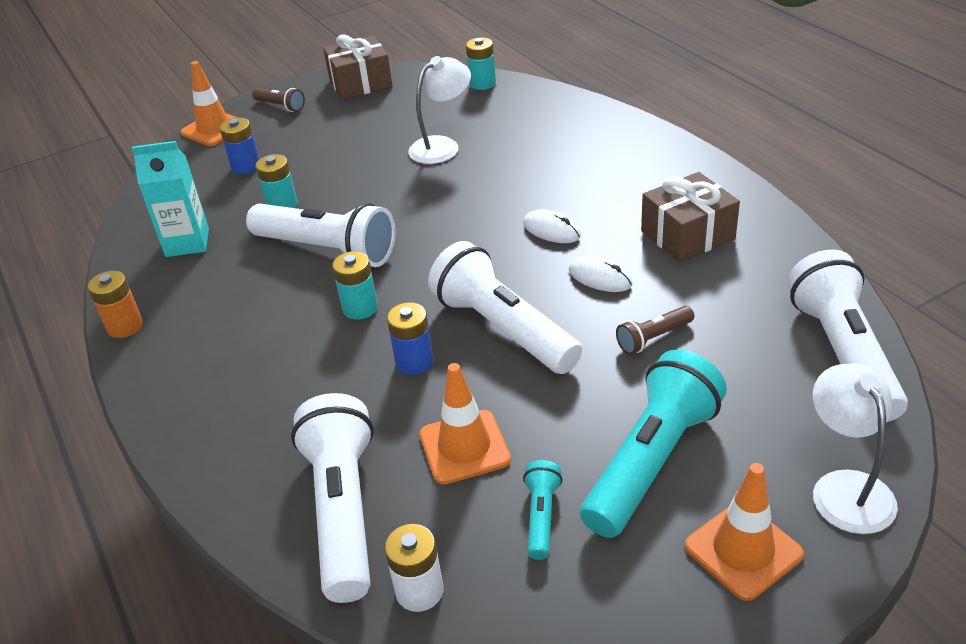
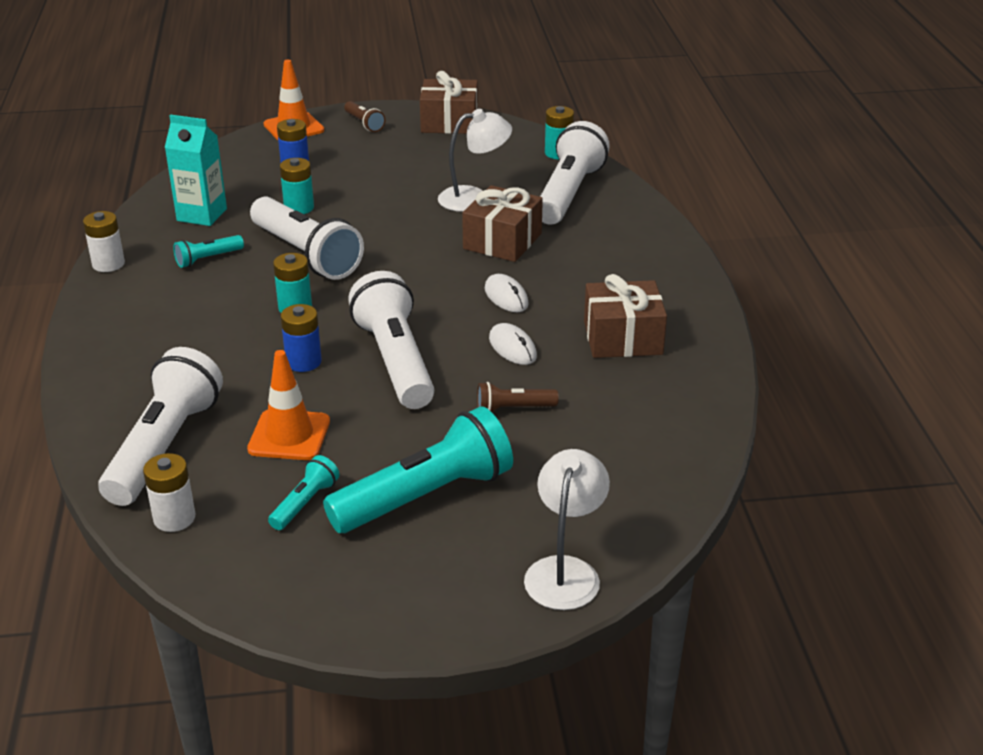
camera: 20 degrees right, 5 degrees down
orange battery [88,271,143,338] -> white battery [83,211,125,272]
orange traffic cone [685,463,804,601] -> none
white flashlight [787,249,908,422] -> white flashlight moved to [540,121,610,225]
none -> turquoise flashlight [173,235,244,268]
none -> brown gift [462,185,543,262]

